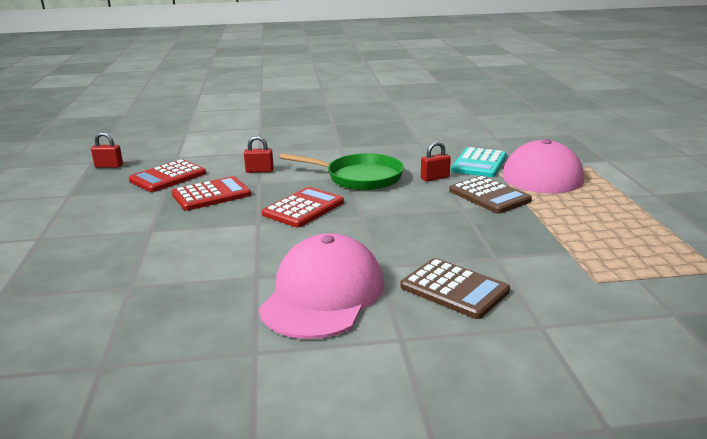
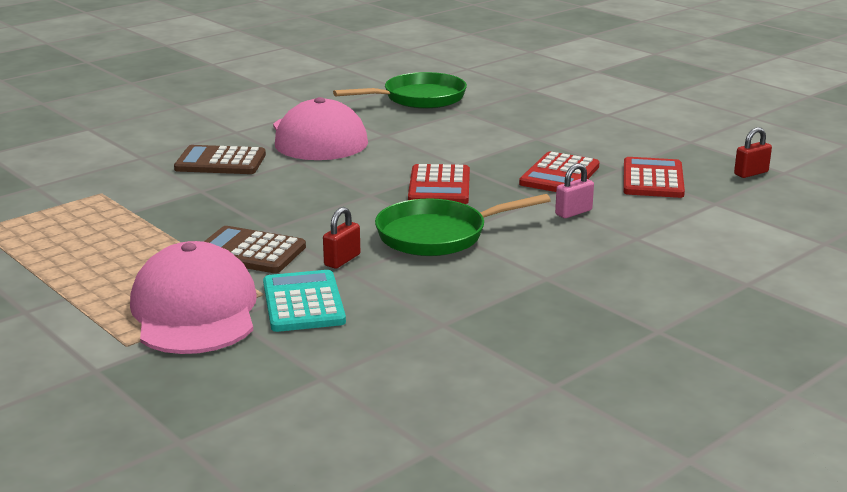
camera: 145 degrees right, 0 degrees up
red padlock [244,136,274,173] -> pink padlock [555,163,594,218]
none -> green pan [333,72,467,109]

